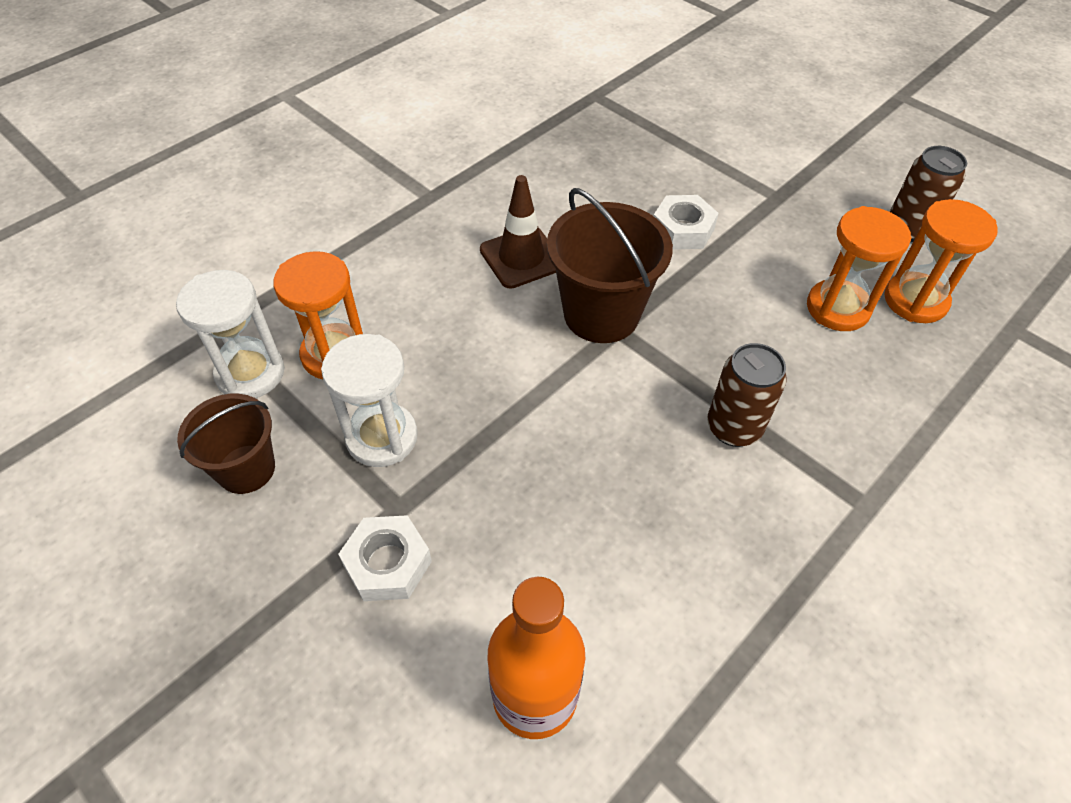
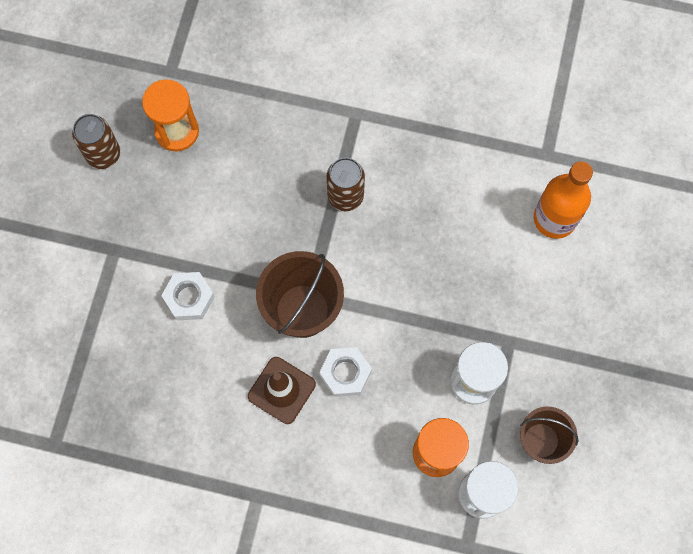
camera: 120 degrees left, 20 degrees up
white nut [338,515,432,601] -> white nut moved to [319,347,372,397]
orange hourglass [807,206,912,331] -> none

